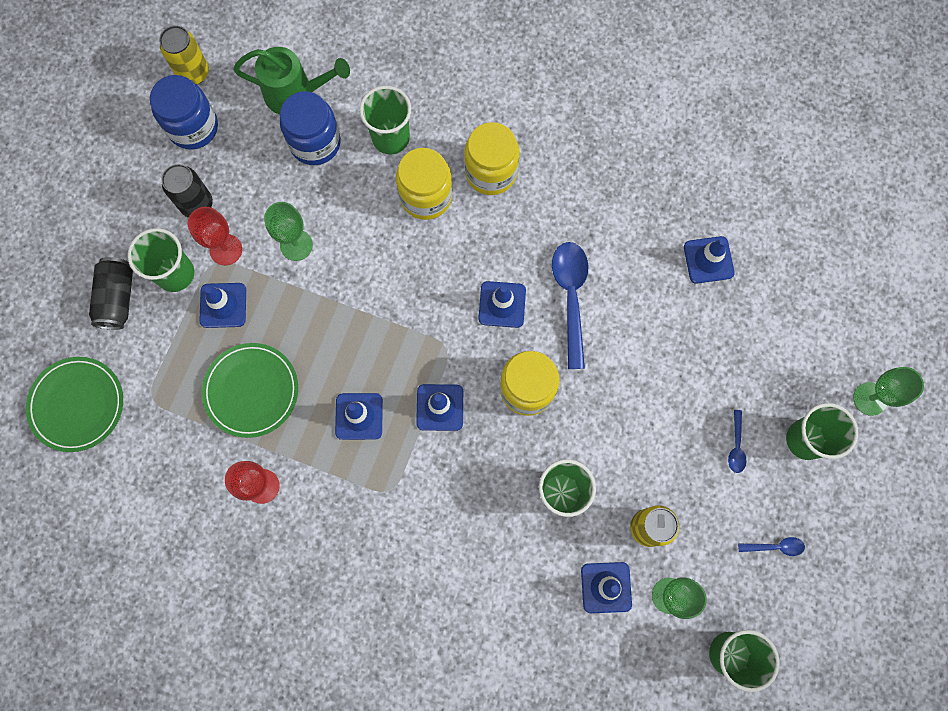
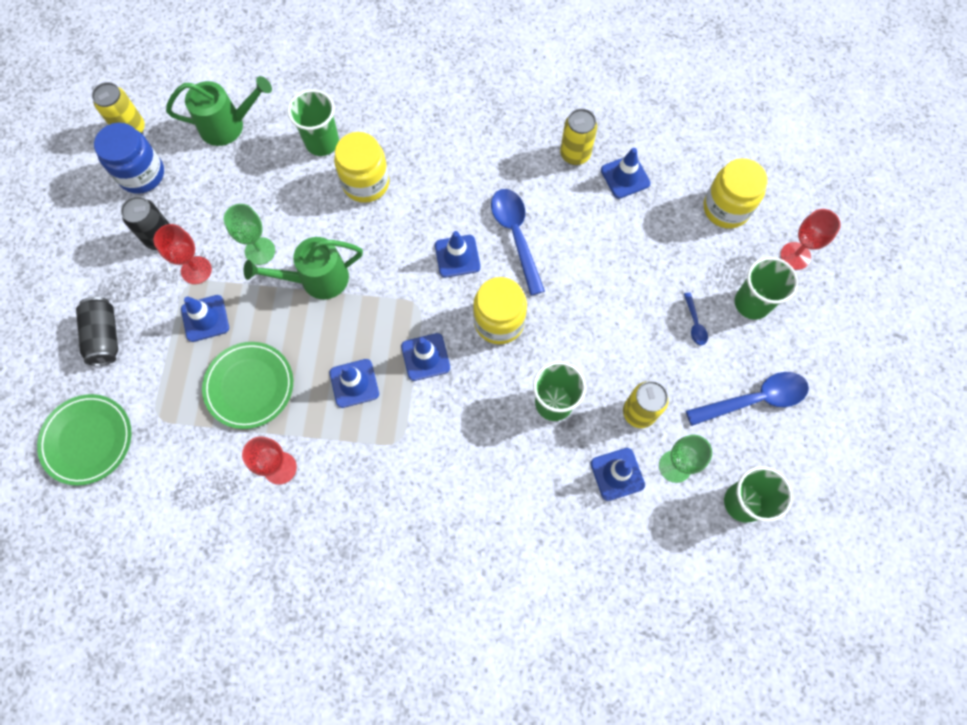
camera: 15 degrees left, 5 degrees down
green cup [128,228,194,292] -> none
blue jar [280,91,341,165] -> none
yellow jar [464,122,520,195] -> yellow jar moved to [704,158,768,229]
blue spoon [738,537,805,556] -> blue spoon [686,372,809,426], size x2.10
green goblet [853,367,924,416] -> red goblet [780,209,841,270]
none -> green watering can [244,237,363,299]
none -> yellow can [560,109,597,165]

